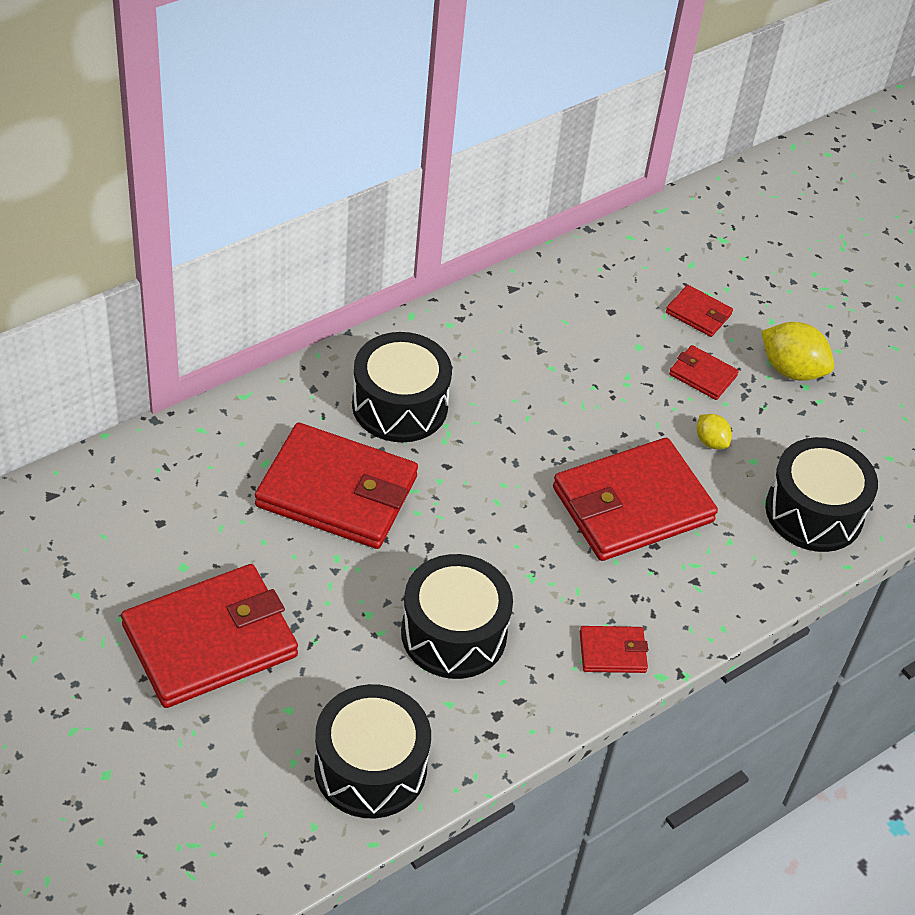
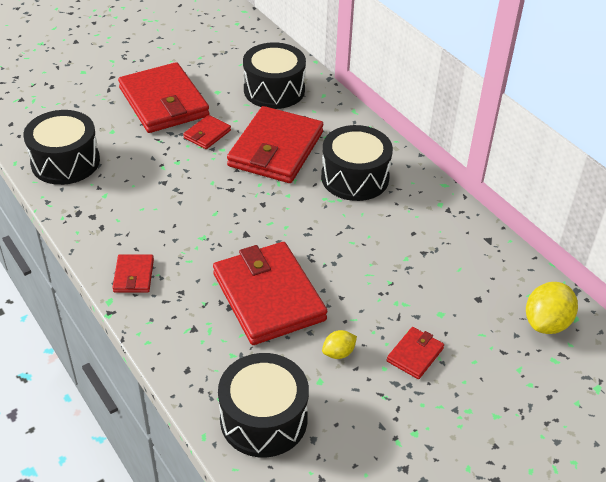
camera: 95 degrees right, 5 degrees down
black drum [401,554,513,679] -> black drum moved to [243,42,306,109]
red wallet [666,285,733,337] -> red wallet moved to [183,115,231,149]
yellow lemon [761,322,834,381] -> yellow lemon moved to [526,282,578,334]

